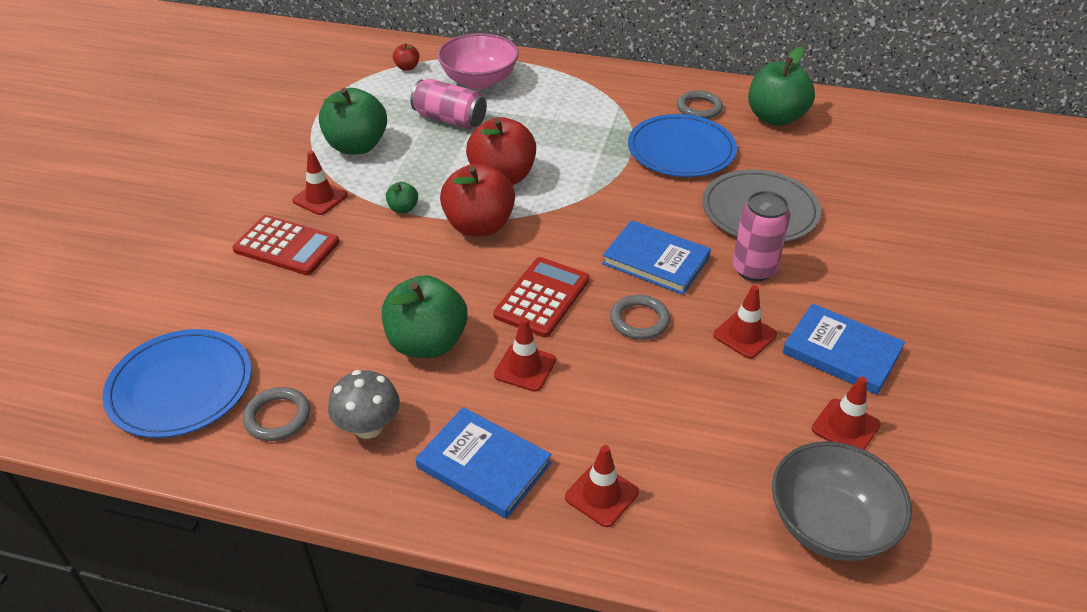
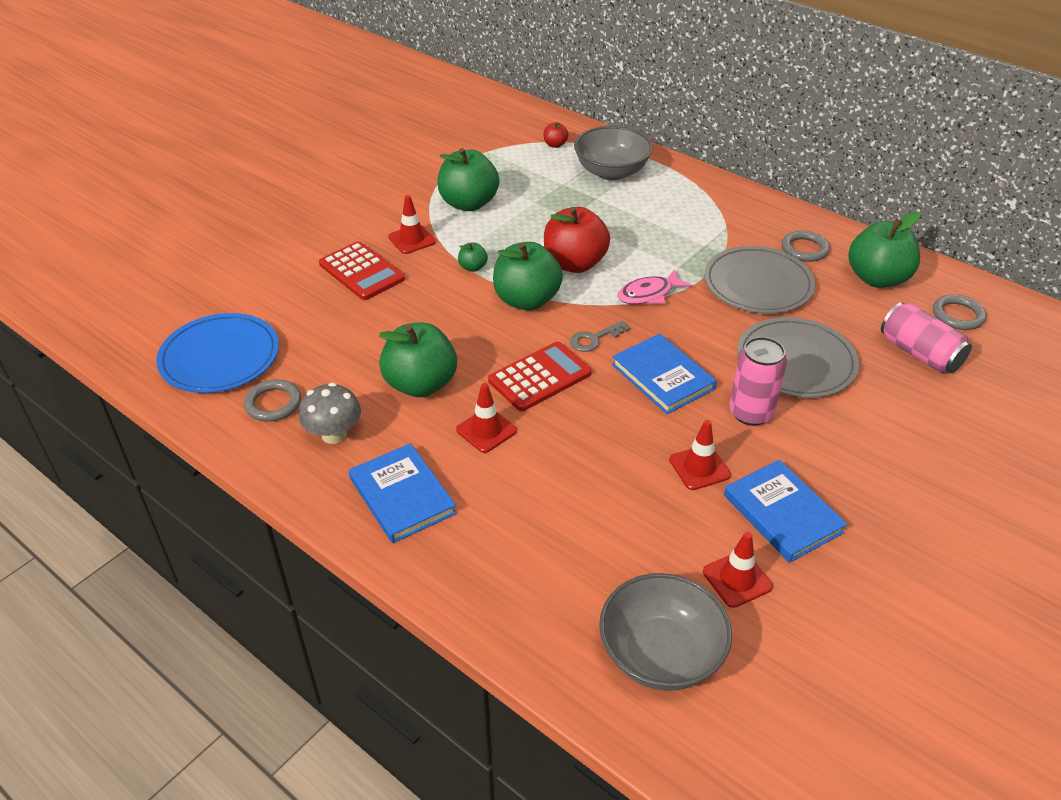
camera: 25 degrees right, 0 degrees up
pink can [411,79,487,129] -> pink can moved to [881,302,972,373]
pink bowl [437,33,519,89] -> grey bowl [574,126,653,180]
red apple [440,163,515,237] -> green apple [493,242,563,310]
red traffic cone [565,445,639,527] -> none
grey ring [610,295,670,340] -> grey ring moved to [933,294,987,330]
blue plate [628,114,737,177] -> grey plate [704,246,816,314]
none -> grey key [570,320,630,352]
none -> pink fish [618,270,692,304]

